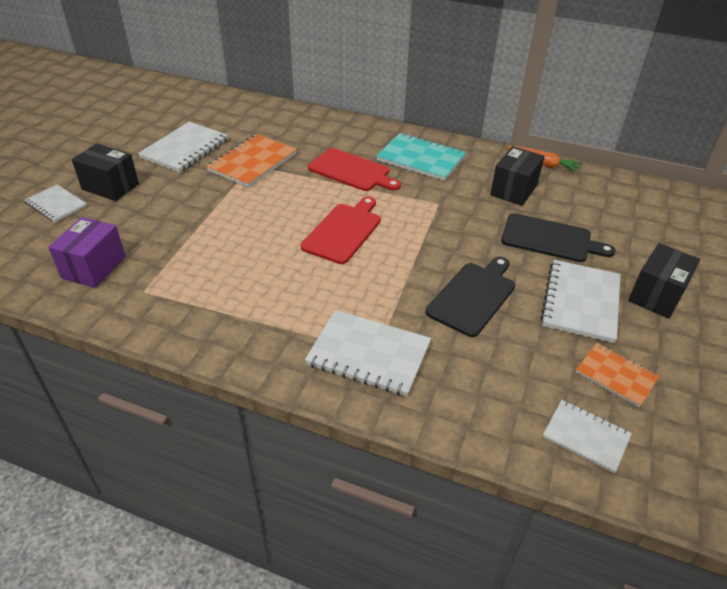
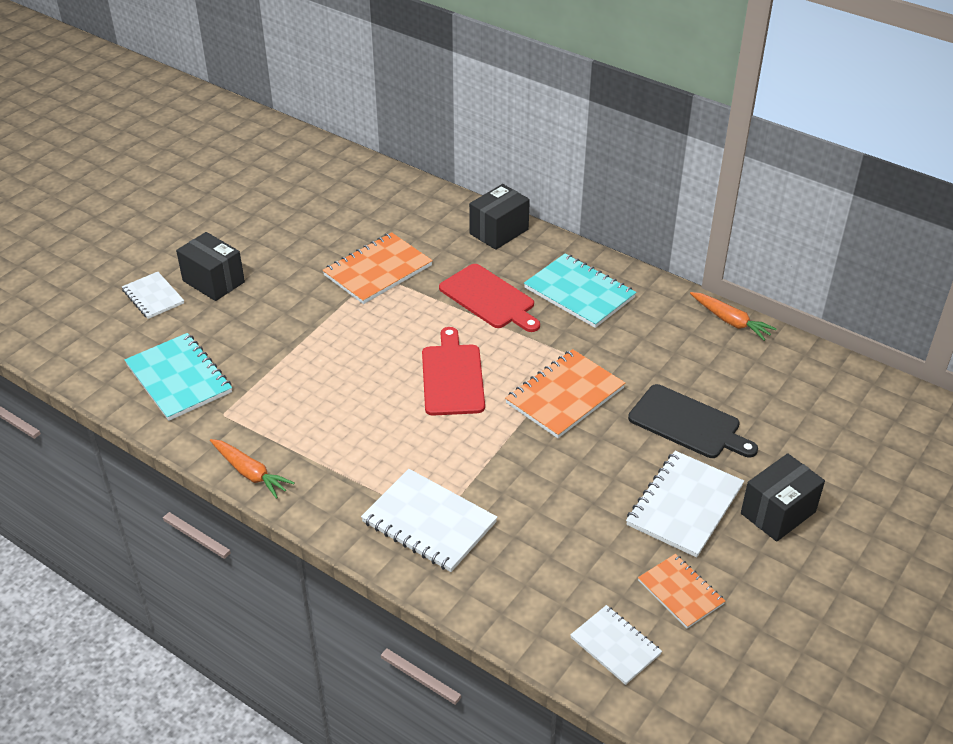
camera: 15 degrees right, 0 degrees up
purple box [48,217,126,288] -> turquoise notebook [125,333,232,421]
white notebook [138,122,228,172] -> none
red cutting board [301,197,381,264] -> red cutting board turned 45 degrees counterclockwise [422,327,485,416]
black cutting board [425,257,515,337] -> none
black box [490,146,545,206] -> black box moved to [469,184,530,250]
none -> orange carrot [210,439,295,499]
none -> orange notebook [505,349,625,438]

